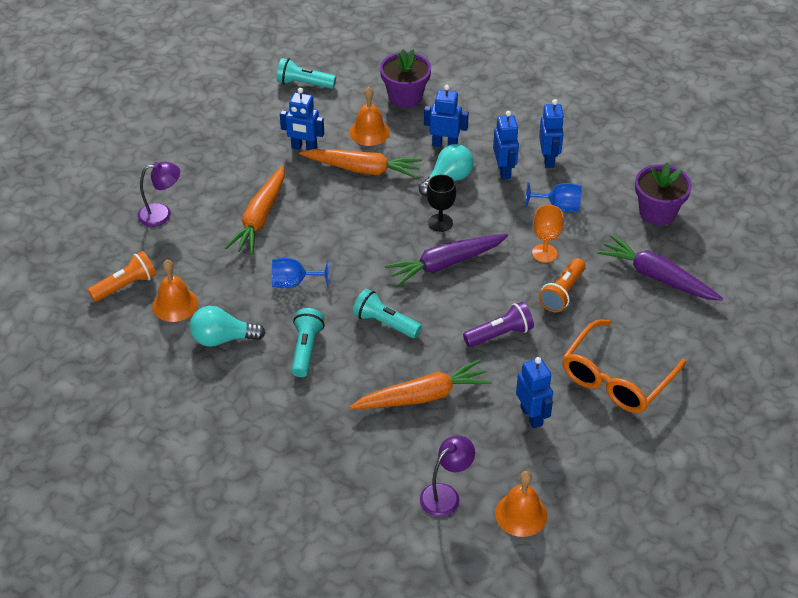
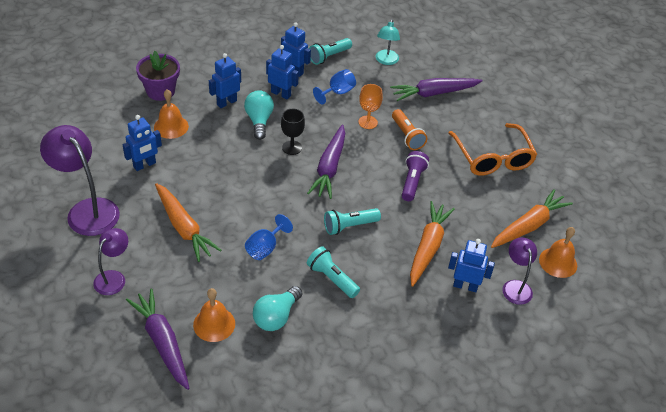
camera: 55 degrees left, 0 degrees up
orange flashlight [88,251,156,302] -> purple carrot [126,288,190,390]
turquoise flashlight [276,58,336,89] -> turquoise flashlight moved to [309,38,352,65]
orange carrot [299,149,422,179] -> orange carrot moved to [491,189,573,248]
blue robot [516,357,553,428] -> blue robot moved to [448,239,495,292]
purple flower pot [635,162,692,225] -> turquoise lamp [376,19,400,65]
none -> purple lamp [40,125,120,236]

